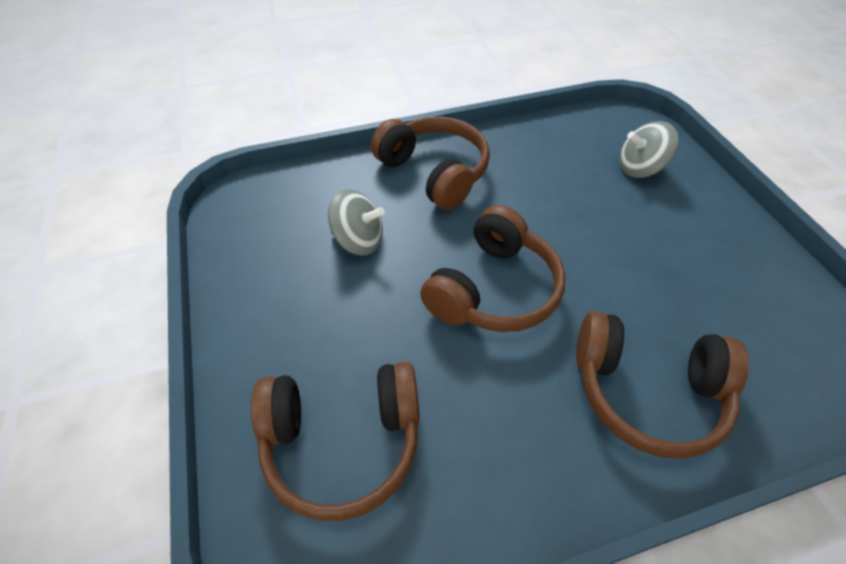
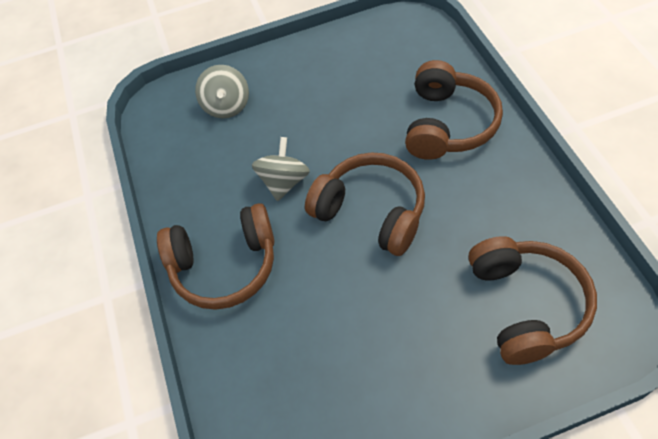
camera: 85 degrees left, 5 degrees up
grey spinning top [328,189,385,256] -> grey spinning top moved to [252,137,310,201]
brown headphones [371,117,490,210] -> brown headphones turned 150 degrees counterclockwise [157,203,274,310]

